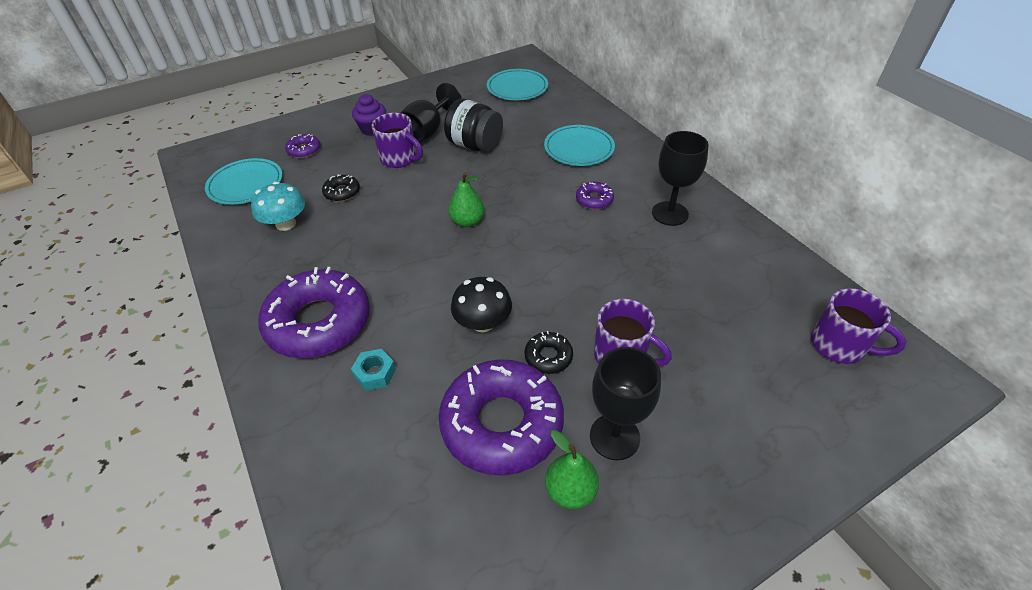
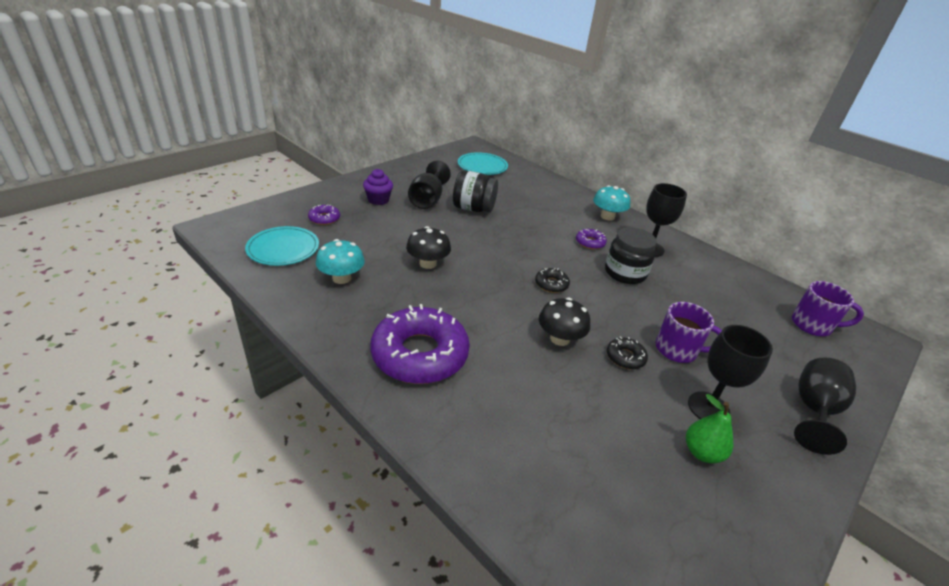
camera: 20 degrees left, 10 degrees down
black donut [322,174,360,202] -> black donut moved to [535,268,570,293]
turquoise nut [351,349,396,391] -> none
purple mug [372,113,423,168] -> none
purple donut [439,359,564,476] -> none
green pear [448,172,485,227] -> none
turquoise plate [544,125,615,166] -> none
none -> black mushroom [406,226,451,269]
none -> turquoise mushroom [593,185,630,221]
none -> black jar [605,227,657,284]
none -> black goblet [794,358,856,455]

